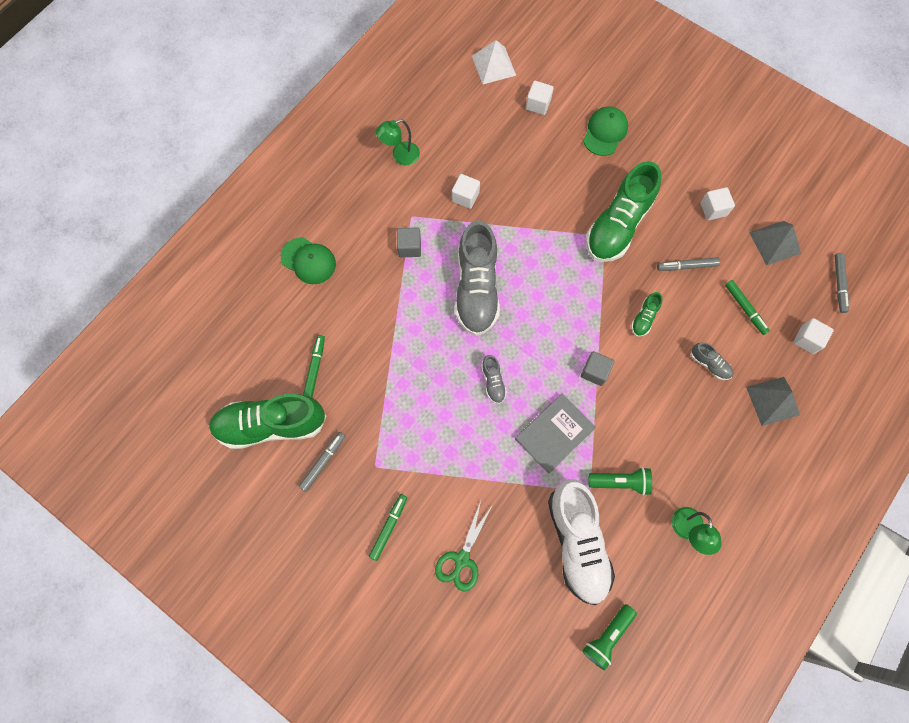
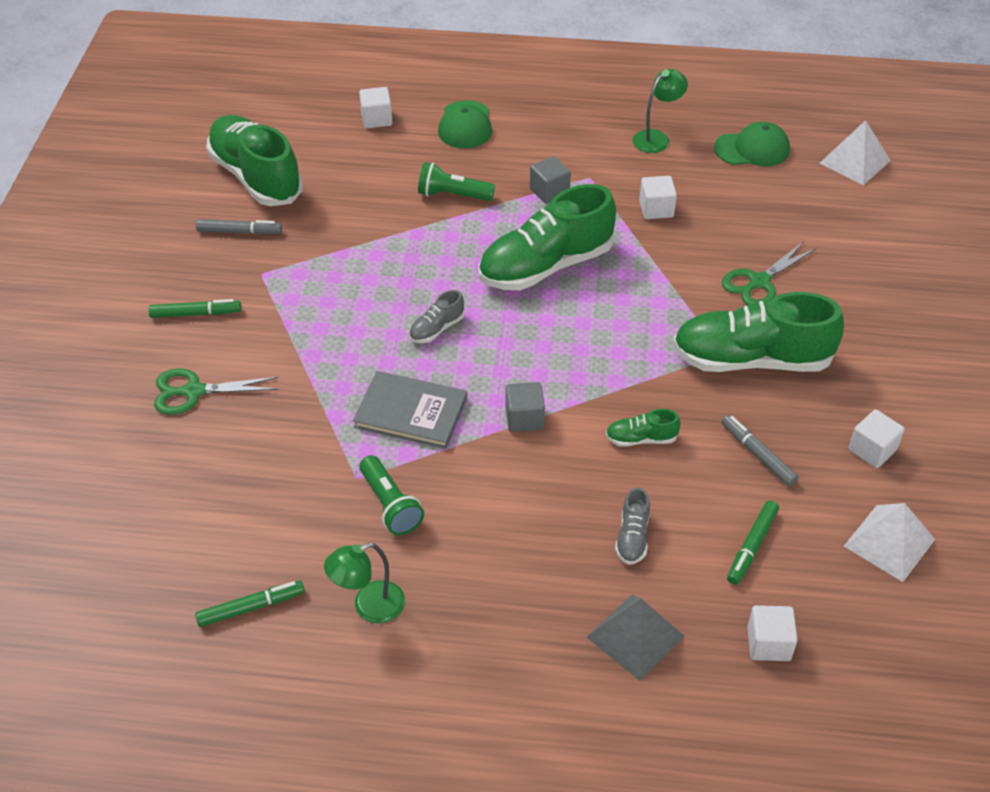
camera: 60 degrees right, 25 degrees down
green marker [303,335,325,398] -> green marker moved to [195,580,305,627]
green lamp [376,119,420,165] -> green lamp turned 105 degrees clockwise [632,69,688,153]
grey shoe [455,220,500,336] -> green shoe [478,184,616,290]
white cube [526,81,554,115] -> white cube moved to [359,87,393,128]
white shoe [548,479,615,605] -> none
green flashlight [582,604,637,670] -> green flashlight moved to [418,162,495,201]
green cap [583,106,628,156] -> green cap moved to [714,122,790,166]
grey pyramid [749,221,801,266] -> white pyramid [844,503,935,582]
grey marker [835,253,849,313] -> none
none -> green scissors [722,241,817,305]

